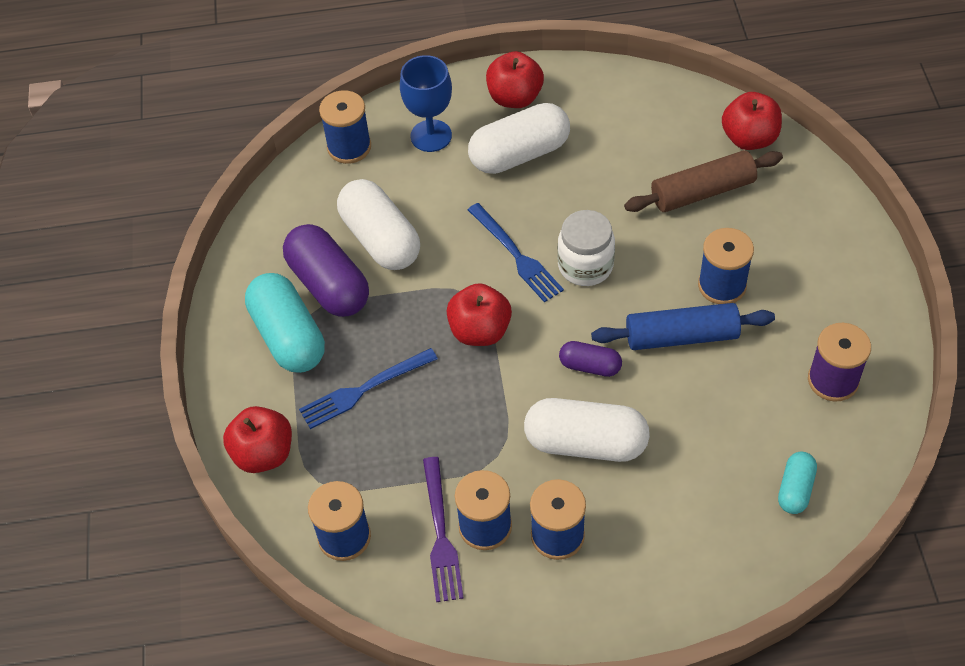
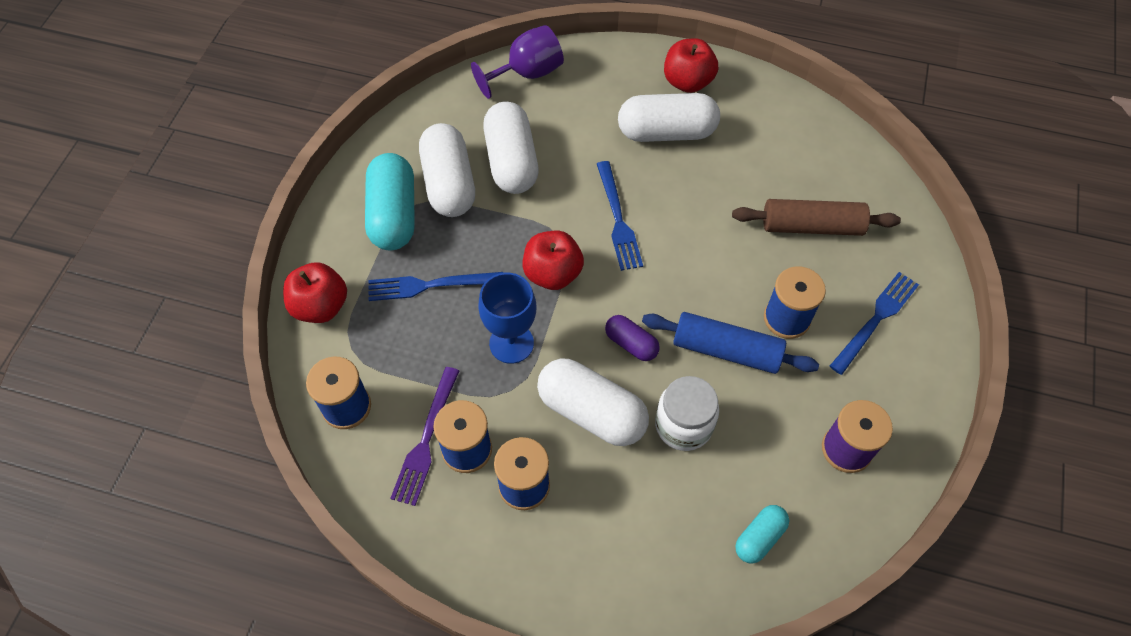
camera: 20 degrees right, 5 degrees up
purple capsule [283,224,369,317] -> white capsule [419,123,475,217]
blue spool [319,90,371,164] -> purple goblet [471,25,564,99]
blue goblet [400,55,452,152] -> blue goblet moved to [478,273,536,364]
white jar [557,210,615,286] -> white jar moved to [655,376,719,451]
red apple [722,92,782,150] -> none
none -> blue fork [830,272,919,375]

